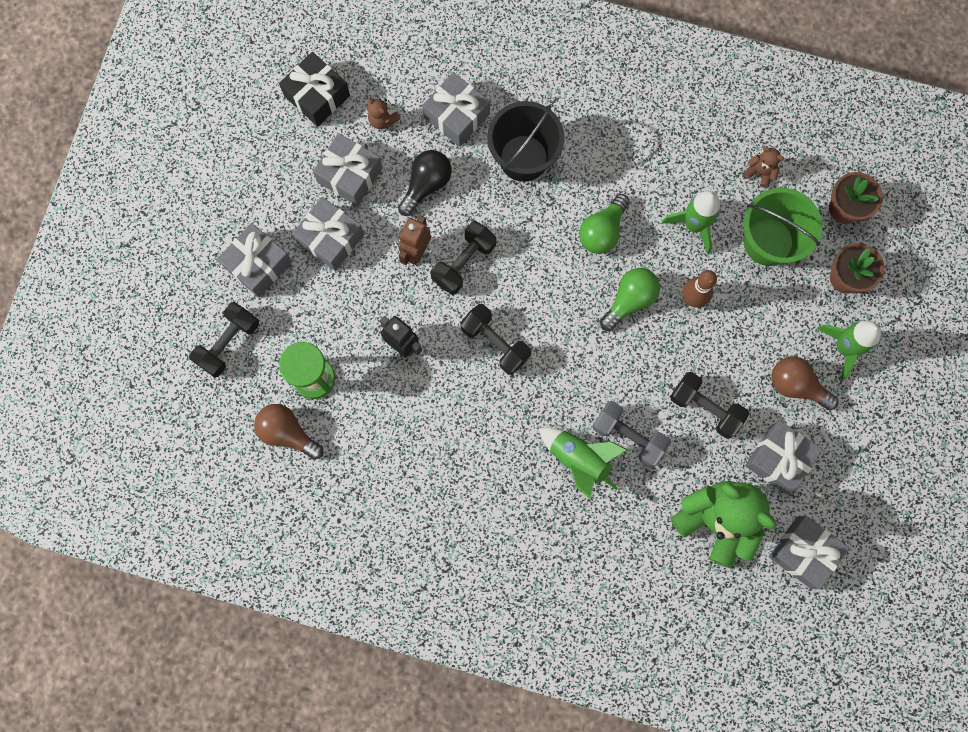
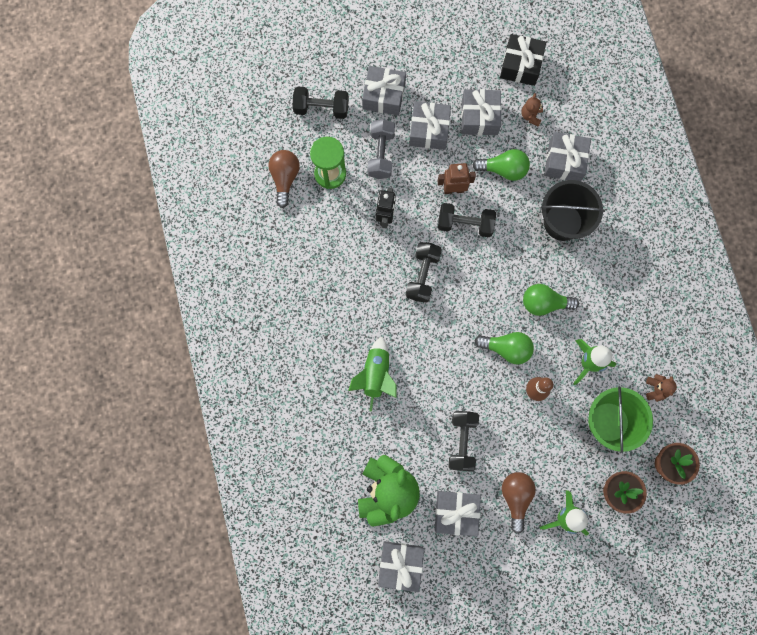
camera: 60 degrees right, 0 degrees up
black light bulb [398,150,451,216] -> green light bulb [472,149,530,181]
grey dumbbell [592,401,671,467] -> grey dumbbell moved to [368,119,395,179]

